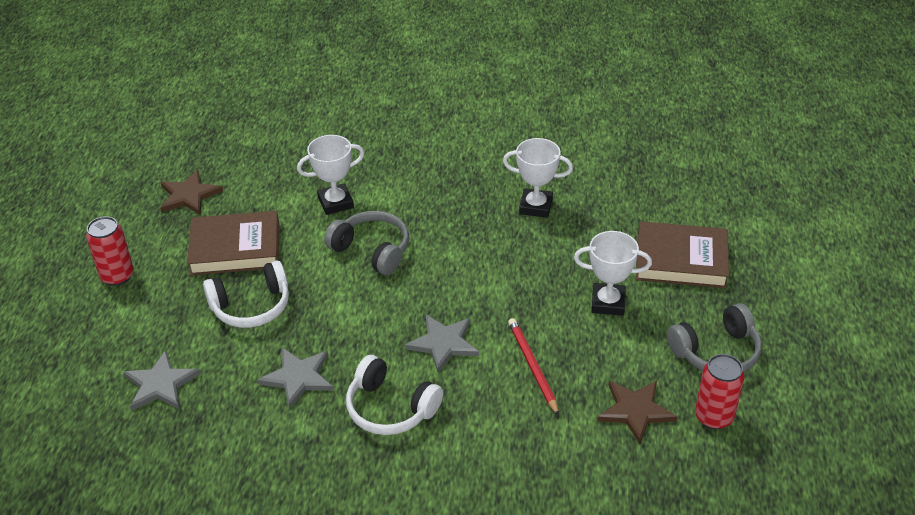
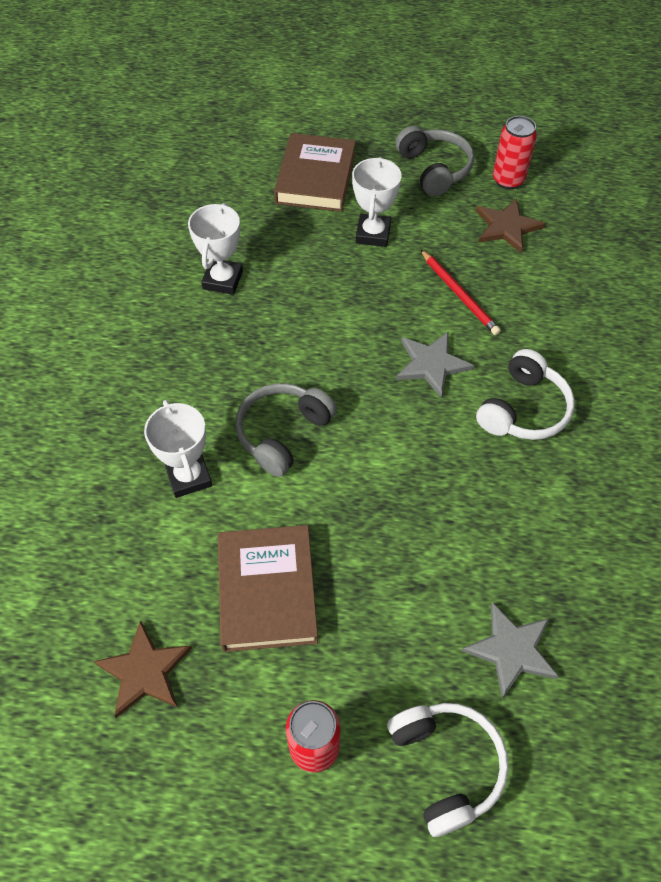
camera: 90 degrees left, 15 degrees up
white headphones [203,260,289,328] -> white headphones moved to [387,703,509,837]
grey star [257,348,333,409] -> none
red pencil [508,318,559,416] -> red pencil turned 105 degrees counterclockwise [420,249,501,335]

